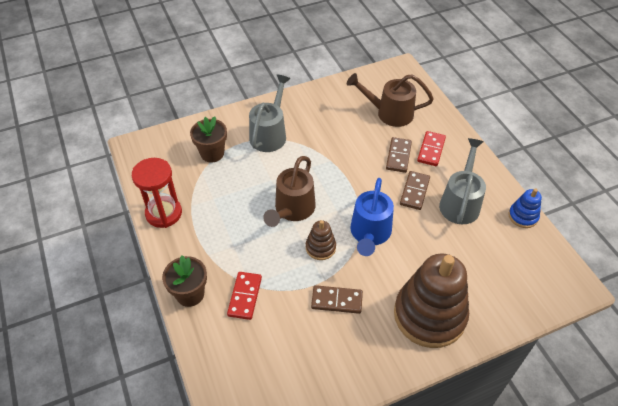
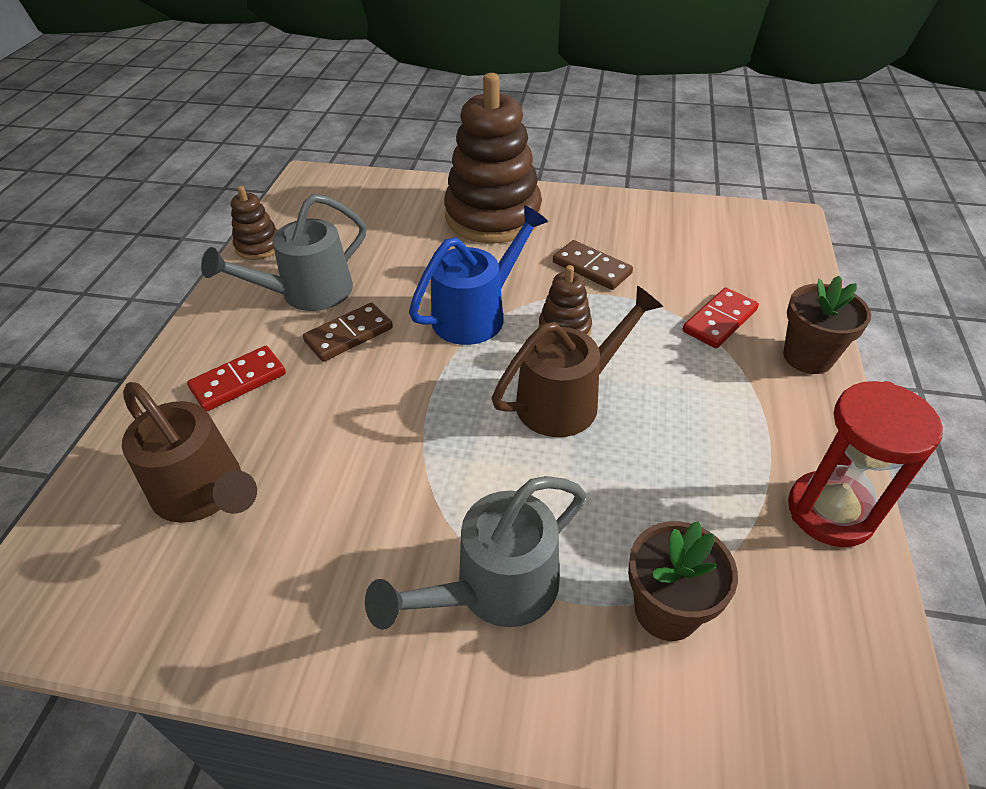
camera: 145 degrees left, 5 degrees down
brown domino [386,137,412,173] -> none
blue stacking toy [508,188,542,228] -> brown stacking toy [231,186,278,260]

